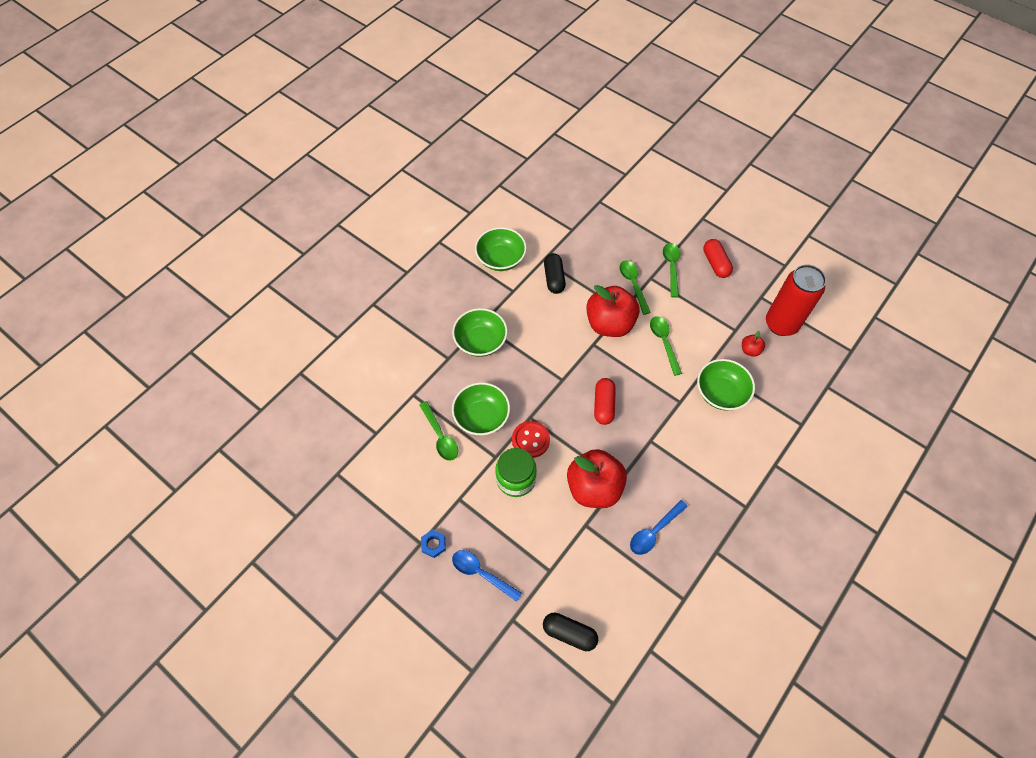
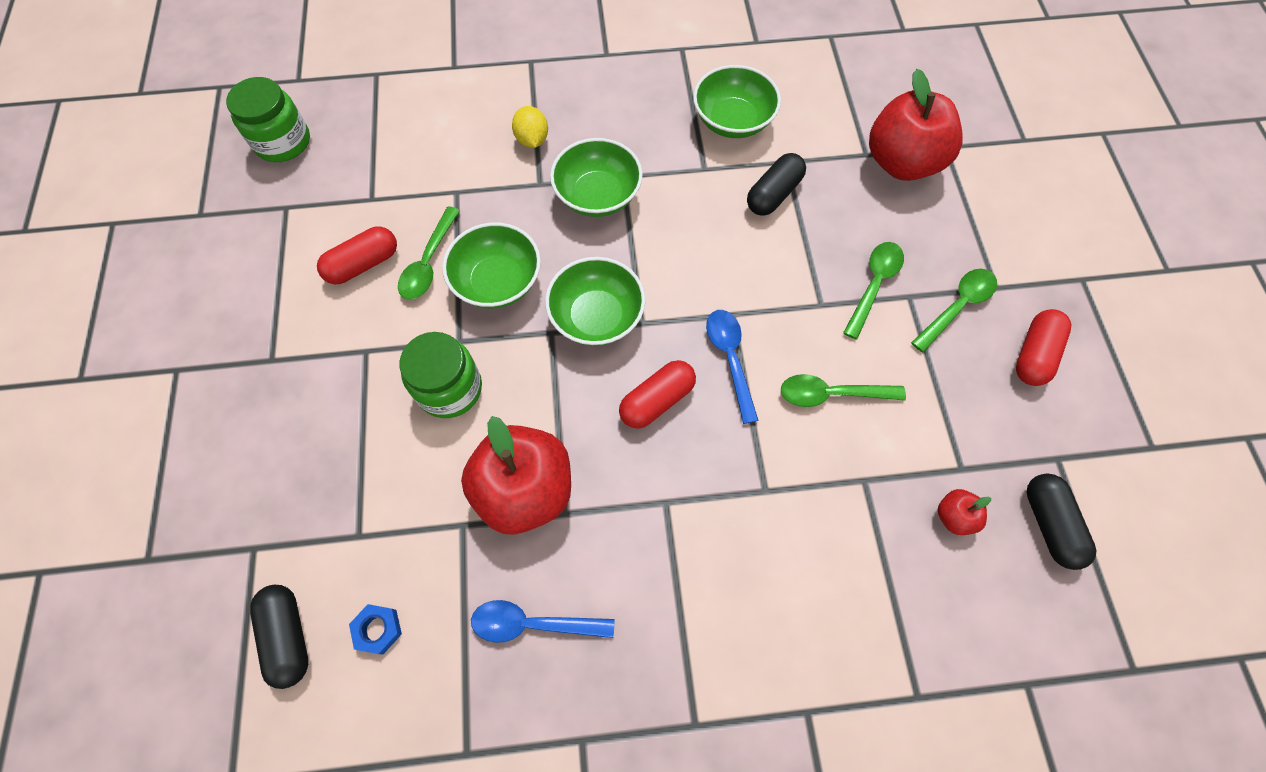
camera: 45 degrees right, 5 degrees up
blue nut [421,529,446,558] -> blue nut moved to [349,604,402,654]
blue spoon [452,550,522,602] -> blue spoon moved to [706,310,759,424]
red button [512,421,550,458] -> none
red apple [586,285,640,337] -> red apple moved to [869,69,963,181]
green spoon [650,316,682,376] -> green spoon turned 120 degrees counterclockwise [781,374,906,407]
green bowl [697,359,755,411] -> green bowl moved to [545,257,645,346]
red can [766,265,826,336] -> black capsule [1027,474,1096,570]
none -> green jar [226,77,310,162]
none -> red capsule [317,226,397,284]
none -> yellow lemon [512,106,548,148]

